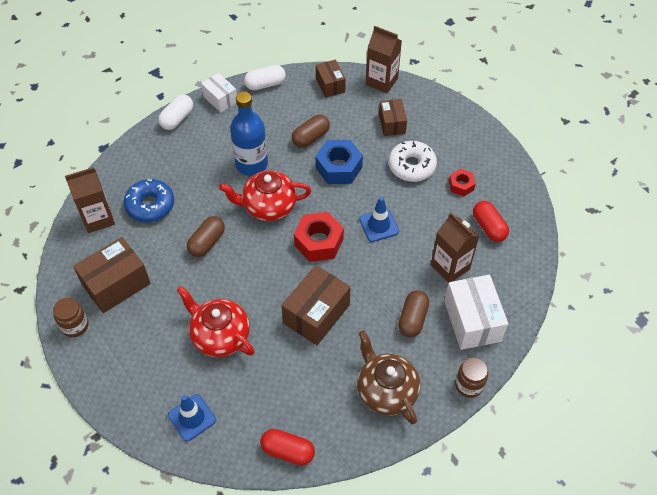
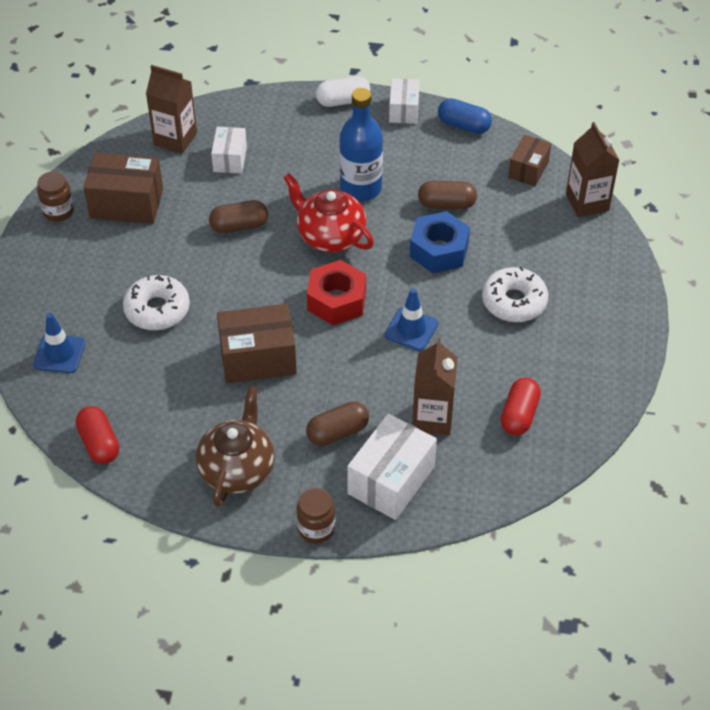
camera: 45 degrees right, 5 degrees down
blue donut [124,179,174,222] -> white box [211,127,247,174]
red teapot [177,286,255,357] -> white donut [123,275,190,331]
white capsule [244,65,286,90] -> blue capsule [438,98,492,134]
brown box [379,99,407,136] -> none
red nut [449,169,476,196] -> none

